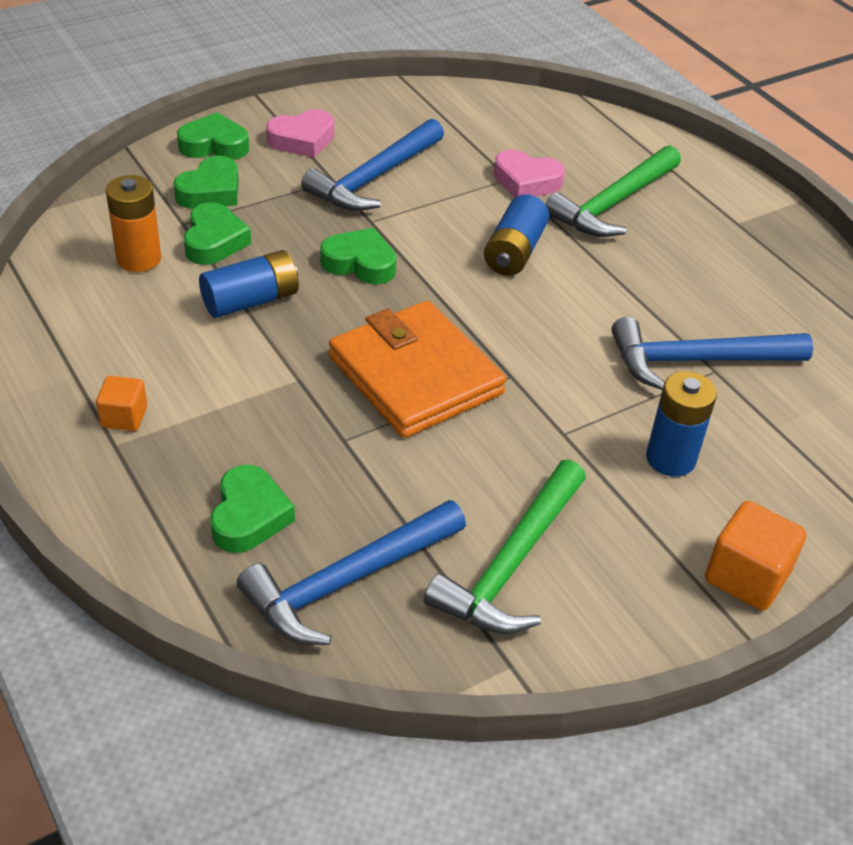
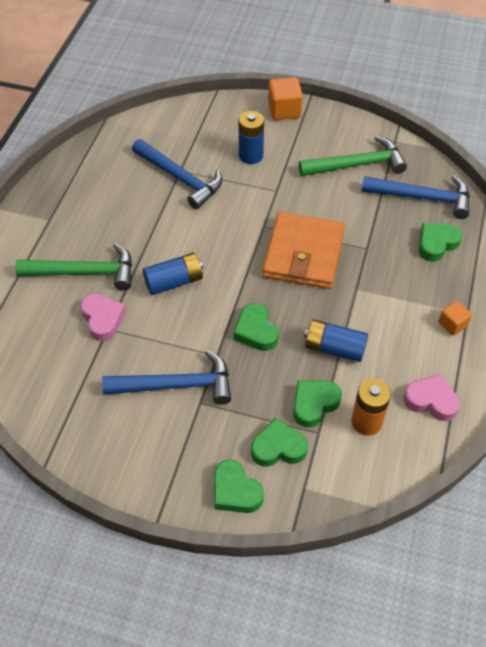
camera: 130 degrees left, 10 degrees up
pink heart [266,109,334,158] -> pink heart moved to [403,374,460,421]

